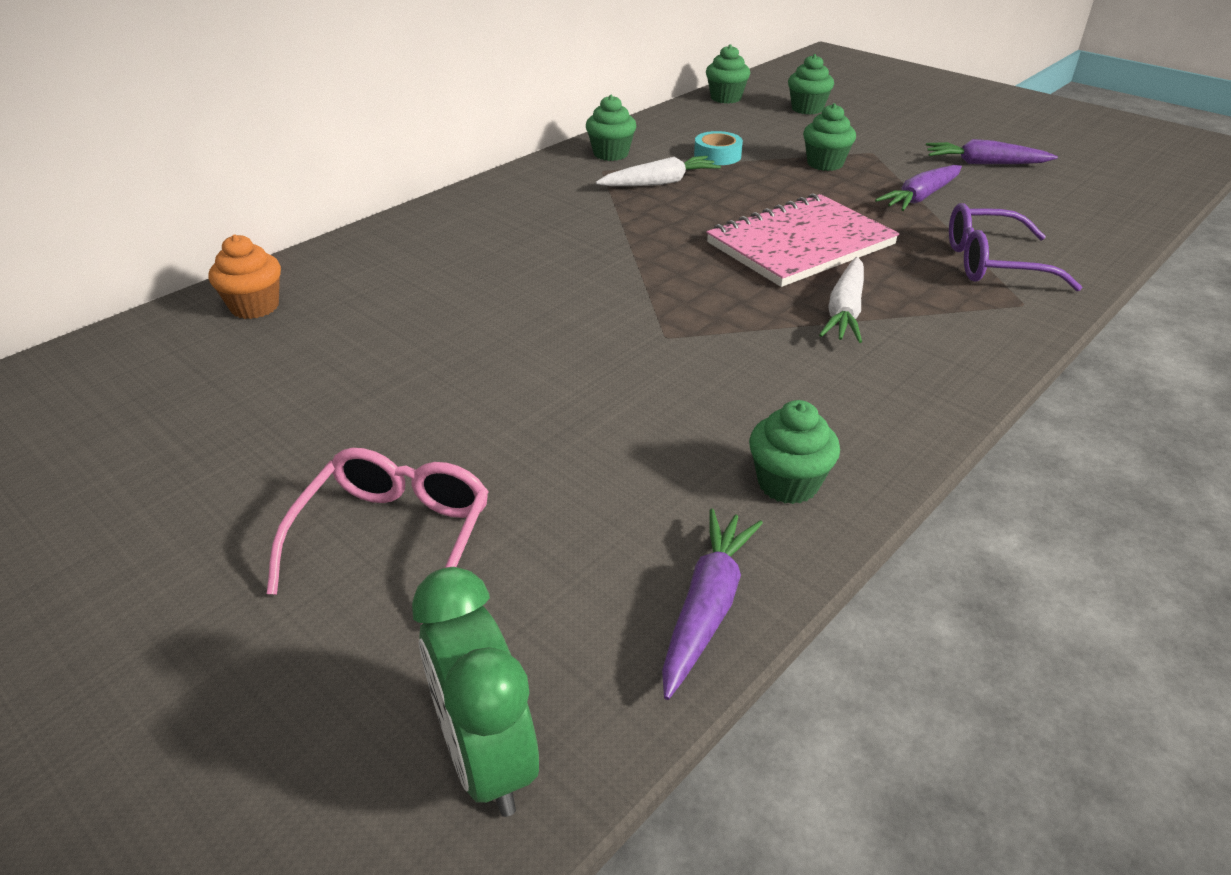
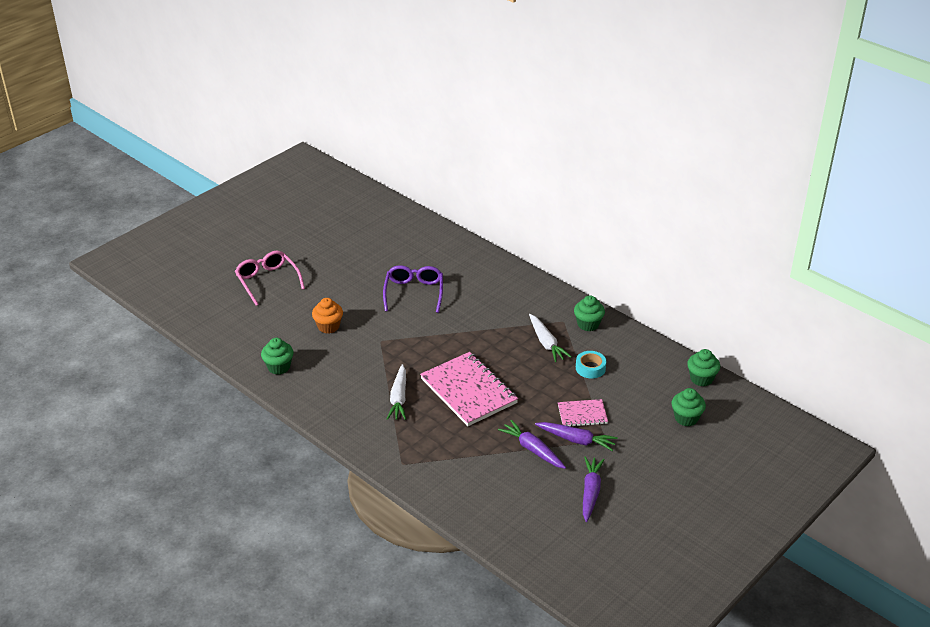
camera: 90 degrees right, 0 degrees up
orange cupcake [209,234,281,319] -> orange cupcake moved to [312,298,343,334]
pink glasses [267,448,489,595] -> pink glasses turned 135 degrees counterclockwise [235,251,305,306]
green clock [412,567,539,817] -> none
purple carrot [662,509,763,700] -> purple carrot moved to [535,422,618,451]
green cupcake [803,103,856,171] -> pink notebook [558,399,608,427]
white carrot [819,257,864,343] -> white carrot turned 105 degrees counterclockwise [387,364,406,420]
purple glasses [949,203,1082,291] -> purple glasses moved to [383,265,443,313]

